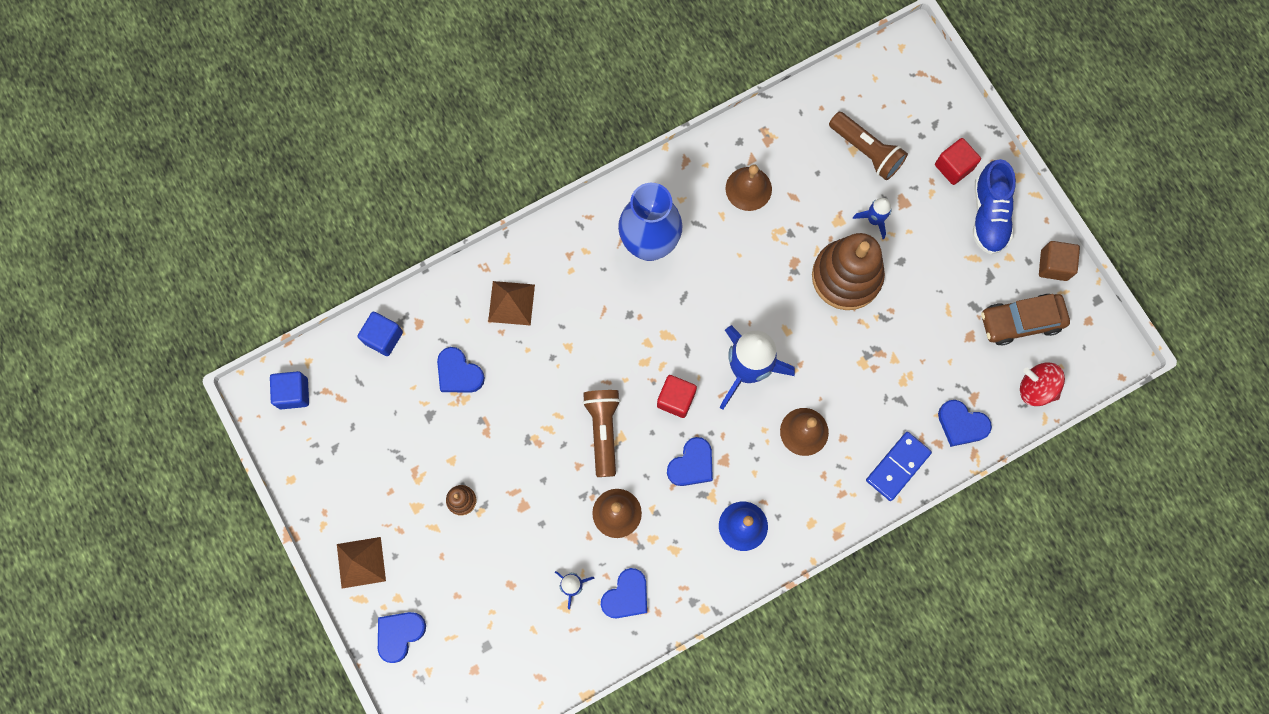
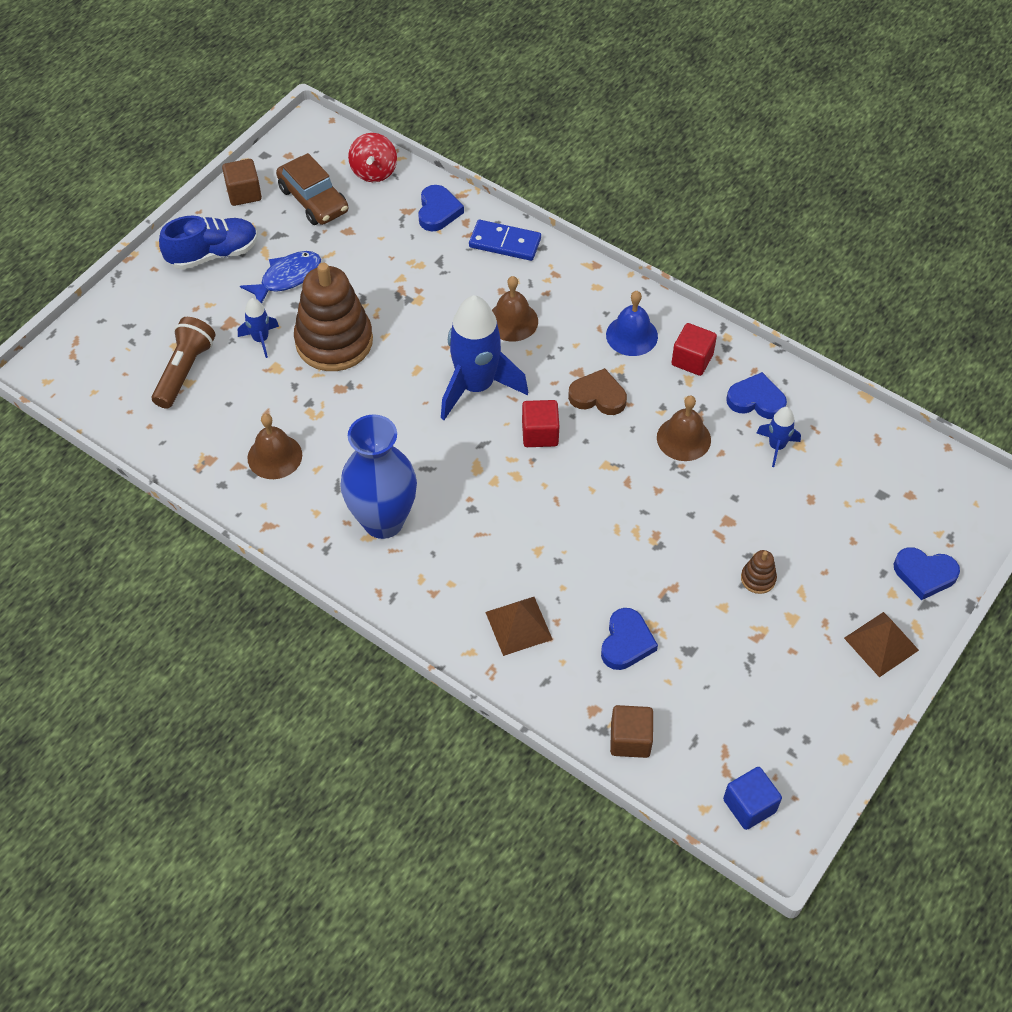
camera: 115 degrees left, 20 degrees down
blue cube [358,312,403,356] -> brown cube [610,705,653,758]
brown flashlight [582,390,621,477] -> none
blue heart [667,437,713,486] -> brown heart [568,368,627,415]
red cube [935,138,981,185] -> red cube moved to [671,323,717,376]
none -> blue fish [240,251,321,304]

